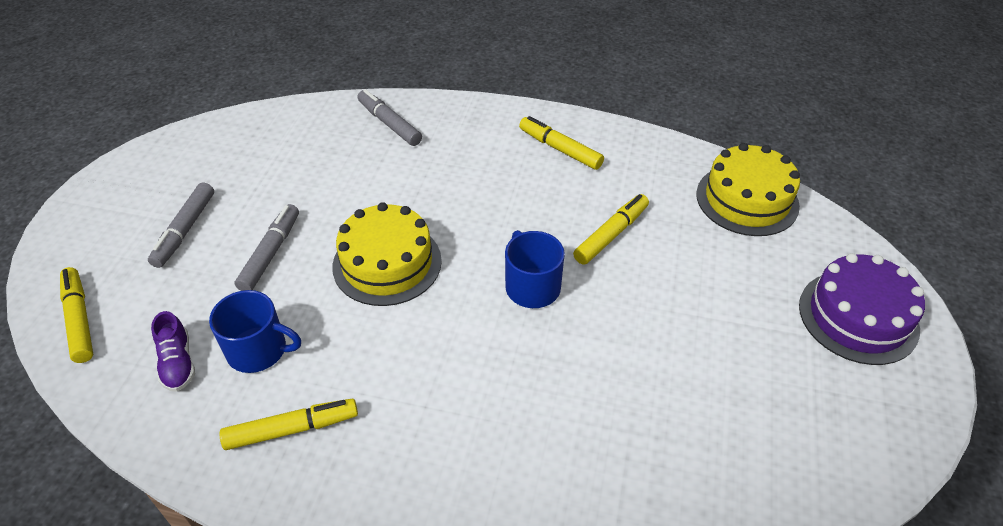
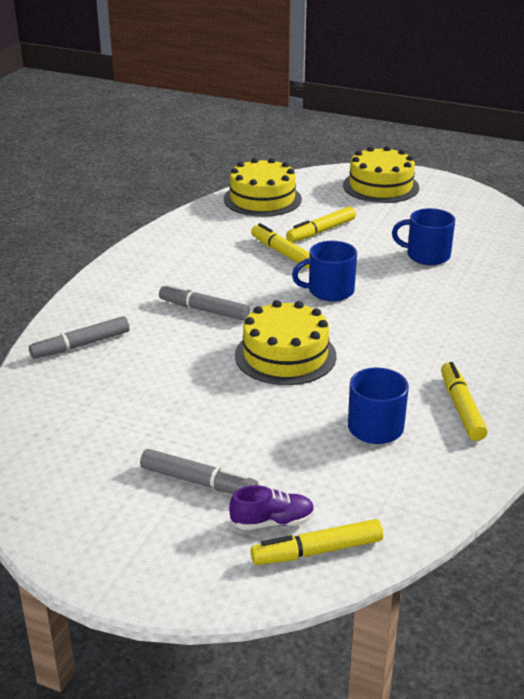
camera: 80 degrees left, 15 degrees down
purple shoe [151,311,195,392] -> purple shoe moved to [229,485,315,530]
grey marker [235,204,299,291] -> grey marker moved to [159,284,250,321]
yellow marker [519,116,604,170] -> yellow marker moved to [286,206,356,242]
purple cake [799,253,925,365] -> yellow cake [343,146,419,203]
none -> blue mug [392,208,455,265]

